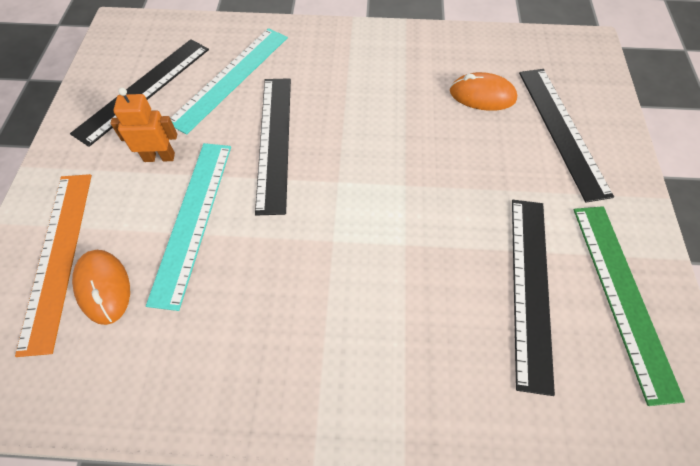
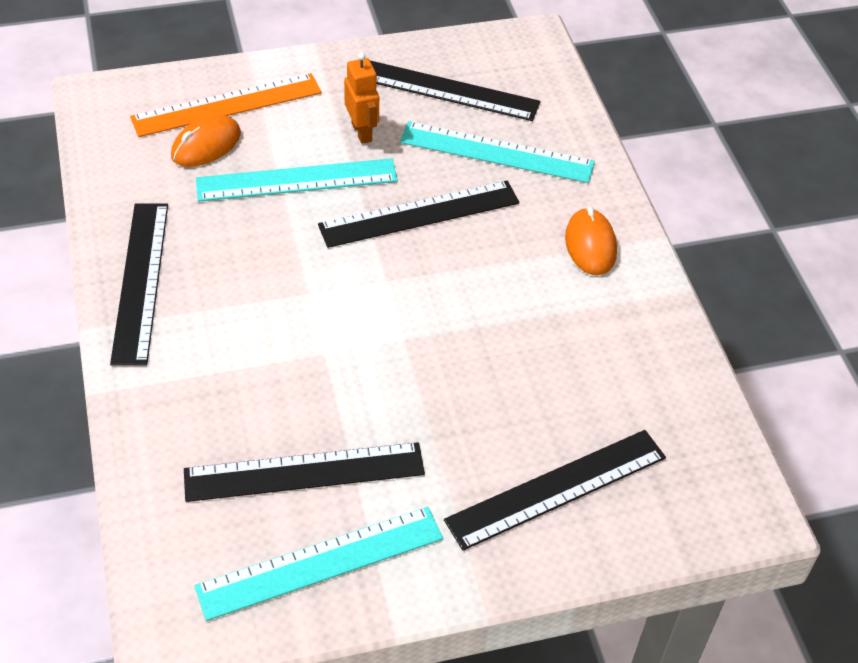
camera: 70 degrees right, 10 degrees down
orange mouse [450,72,517,111] -> orange mouse moved to [565,206,617,276]
green ruler [574,206,685,406] -> turquoise ruler [194,507,443,621]
none -> black ruler [110,203,168,366]

